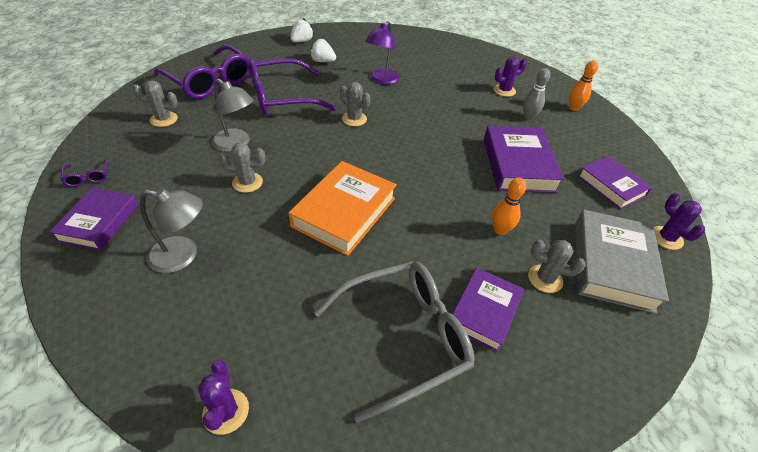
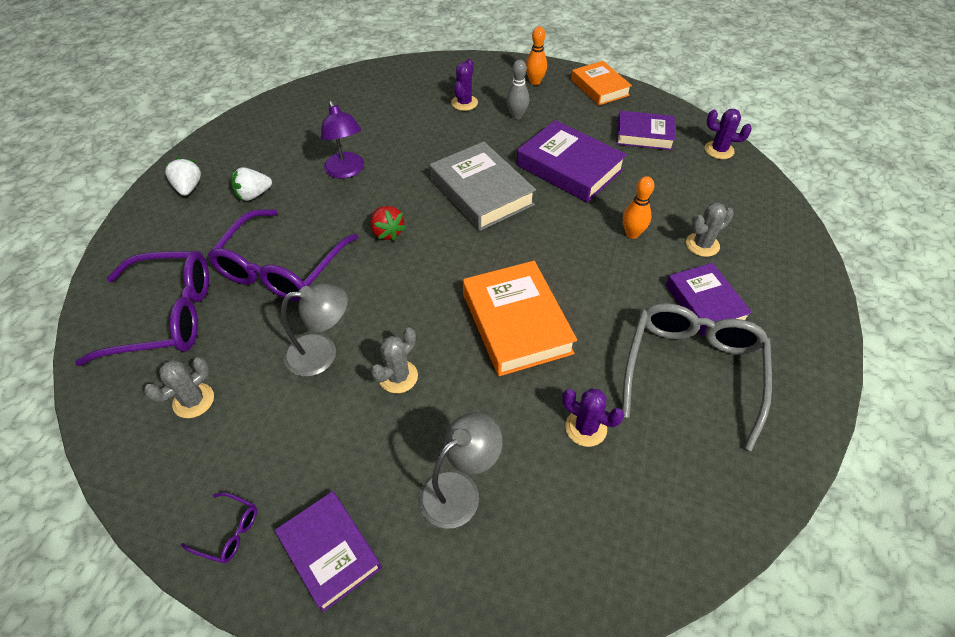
camera: 45 degrees left, 5 degrees up
purple cactus [198,360,249,435] -> purple cactus moved to [562,388,624,447]
grey cactus [340,82,370,126] -> red strawberry [370,206,406,241]
grey book [575,210,669,314] -> grey book moved to [430,142,536,231]
none -> orange book [571,61,632,105]

